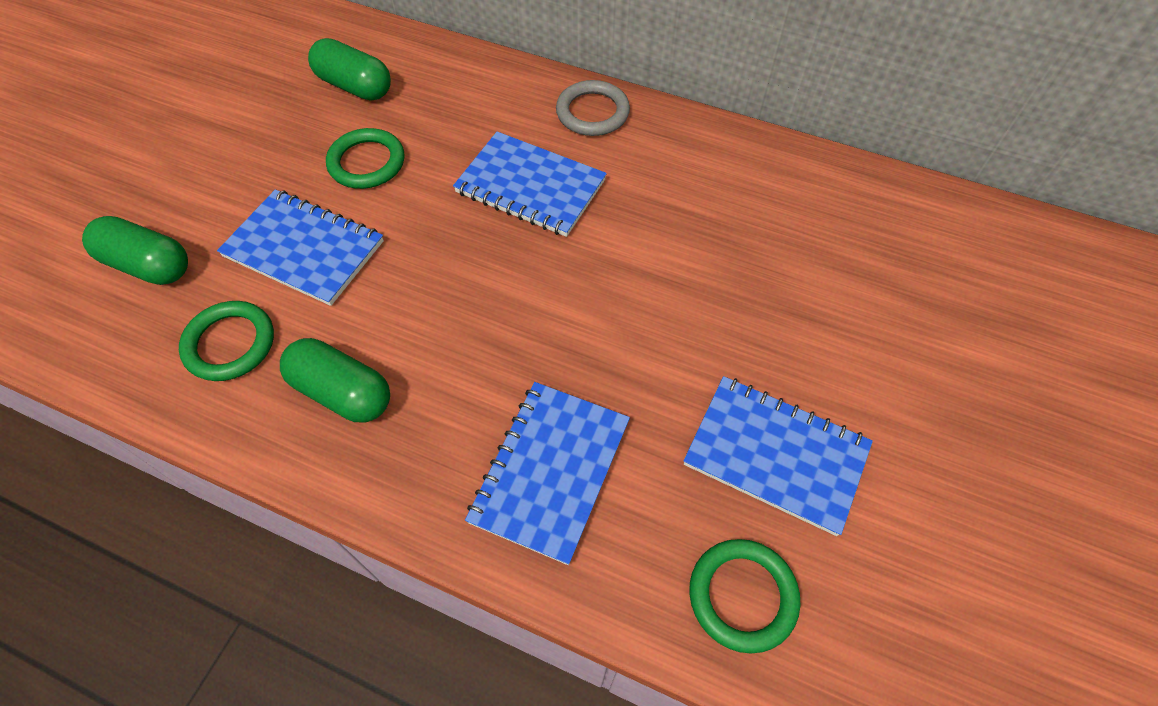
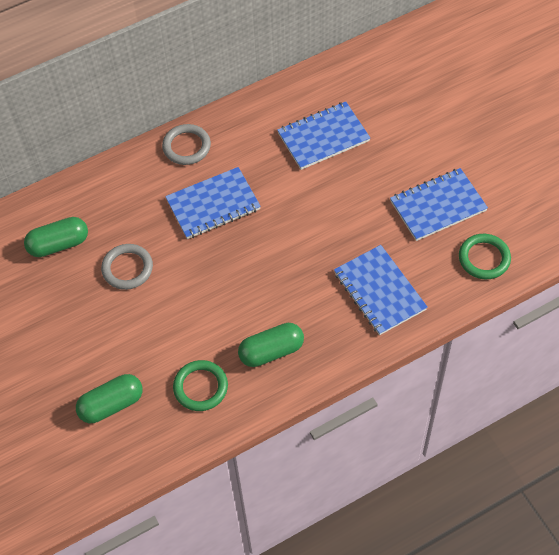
camera: 50 degrees left, 0 degrees up
blue notebook [217,189,384,306] -> blue notebook moved to [277,102,370,170]
green ring [326,128,405,189] -> grey ring [101,244,153,290]

